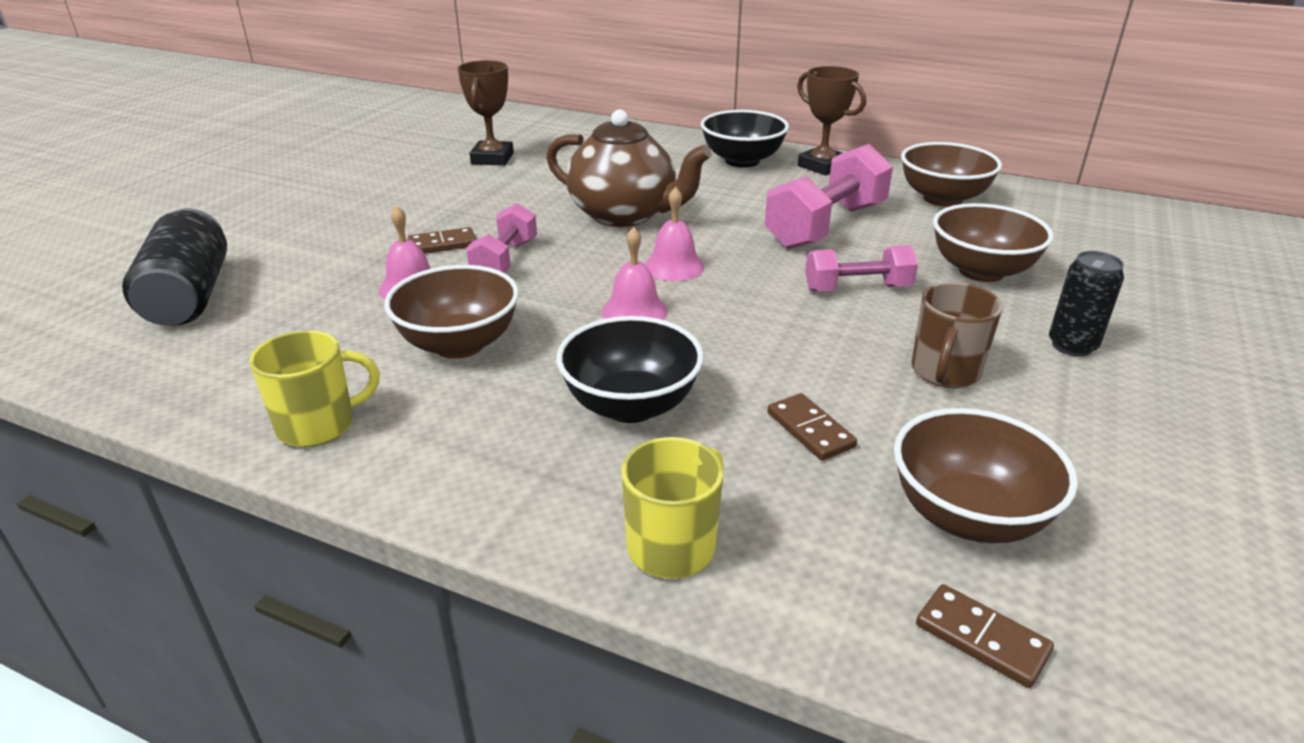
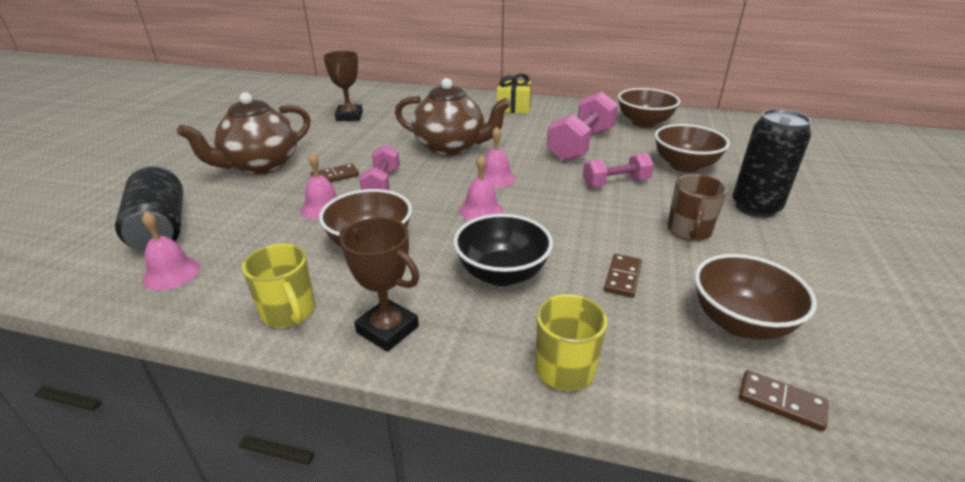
camera: 10 degrees left, 0 degrees up
yellow mug [249,330,380,447] -> yellow mug turned 90 degrees clockwise [242,244,315,327]
black bowl [701,110,789,168] -> yellow gift [497,73,531,114]
brown domino [768,393,857,461] -> brown domino turned 60 degrees clockwise [604,254,642,298]
brown trophy [797,66,866,175] -> brown trophy moved to [339,217,420,352]
black can [1049,251,1124,357] -> black can [733,109,811,218], size x1.60
none -> pink bell [142,211,200,291]
none -> brown teapot [177,92,311,174]

